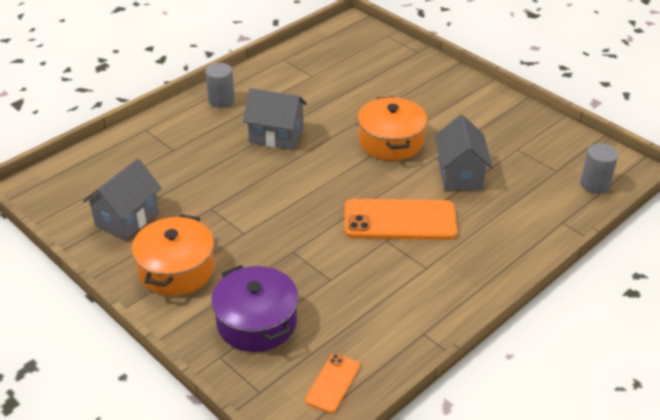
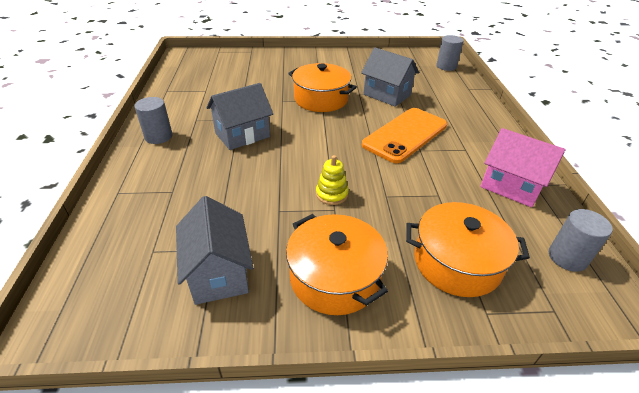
camera: 50 degrees left, 0 degrees up
purple pot [211,265,299,352] -> orange pot [406,202,530,297]
orange phone [305,353,360,413] -> grey cylinder [549,209,613,272]
none -> yellow stacking toy [316,155,349,205]
none -> pink house [480,128,566,207]

